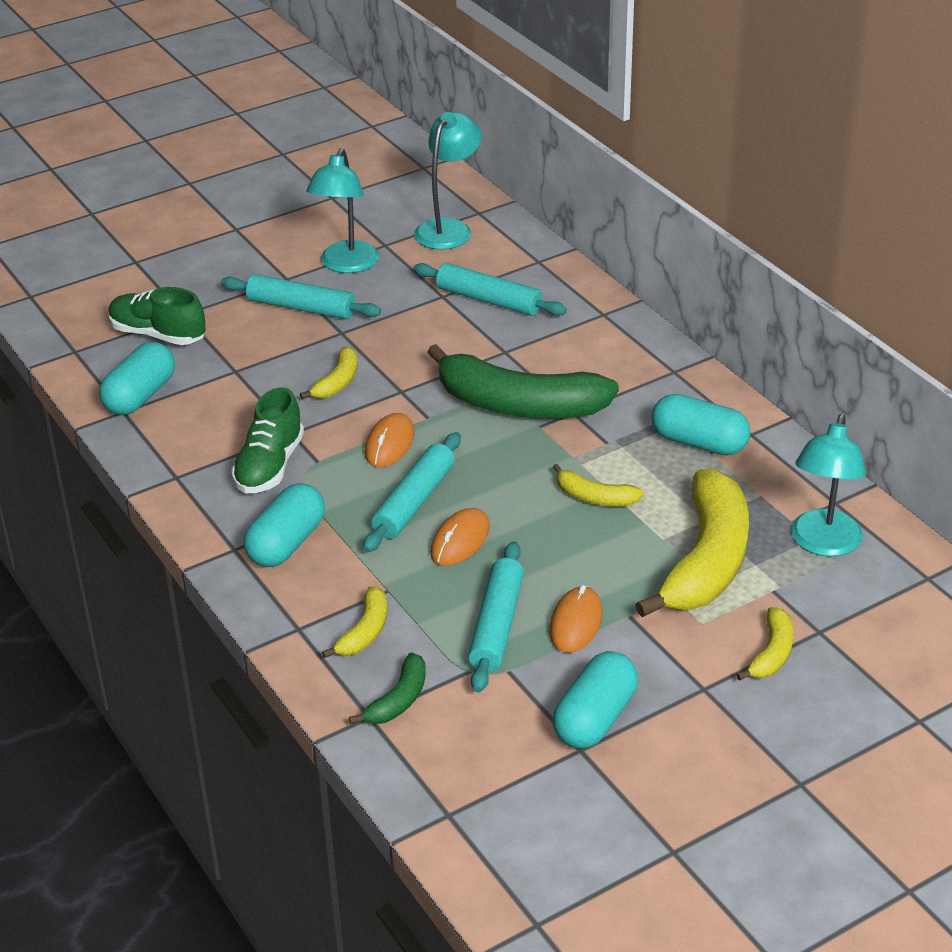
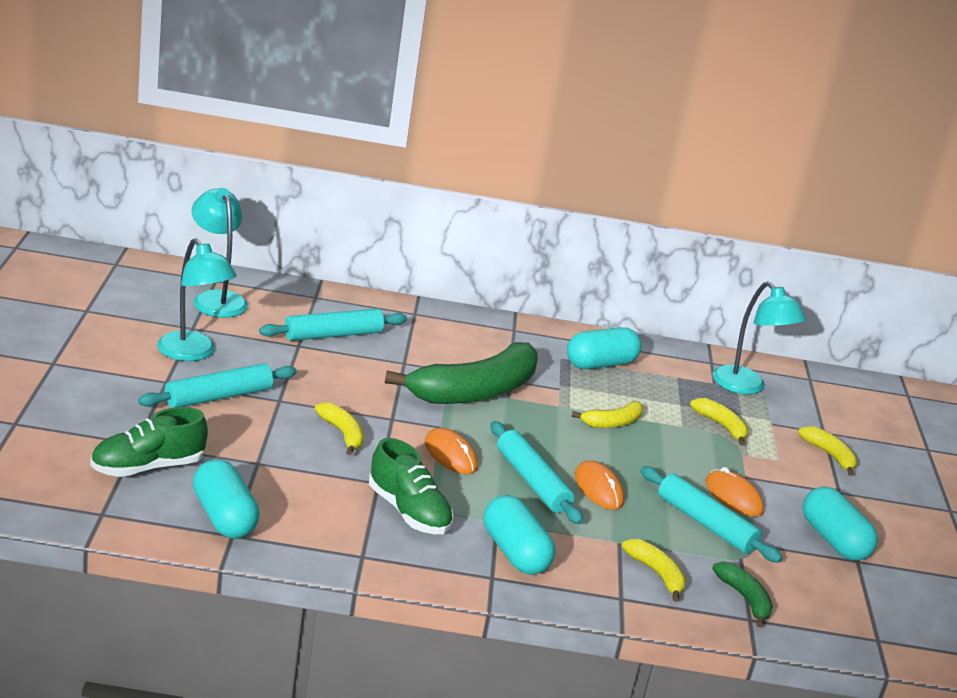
camera: 60 degrees left, 10 degrees down
yellow banana [635,469,749,617] -> yellow banana [690,398,748,445], size x0.46

